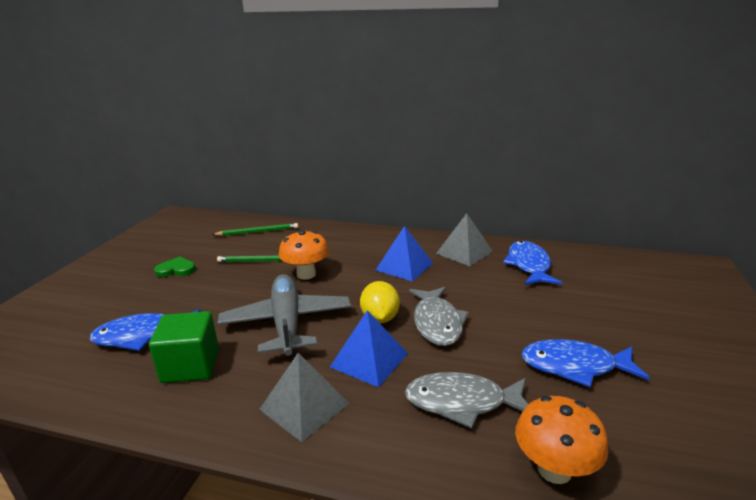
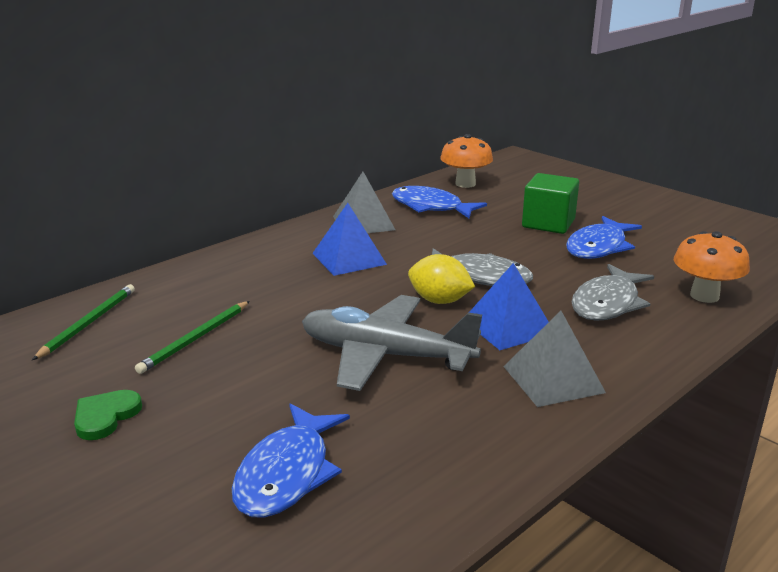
camera: 60 degrees left, 0 degrees up
green cube [149,311,219,383] -> green cube moved to [522,173,579,234]
orange mushroom [279,230,329,280] -> orange mushroom moved to [440,134,493,188]

